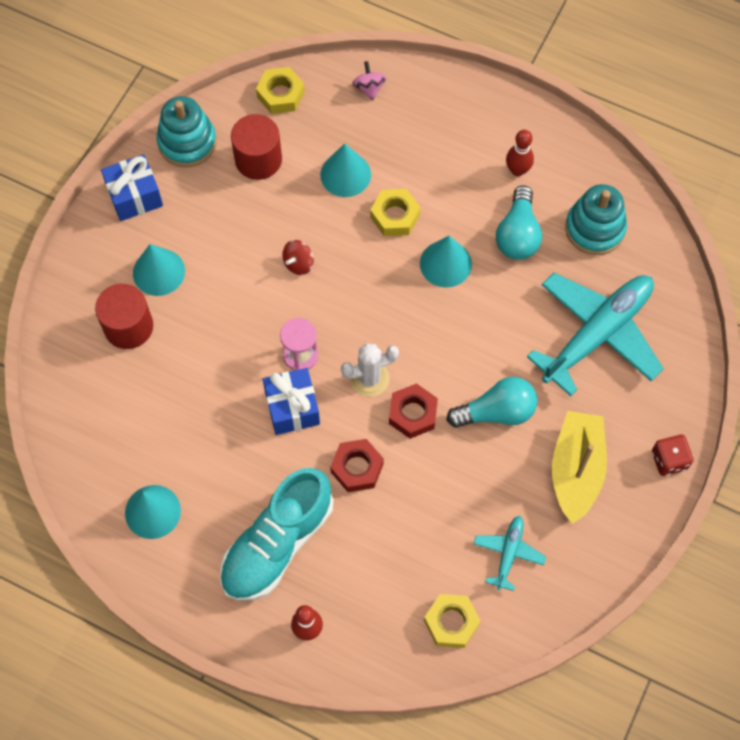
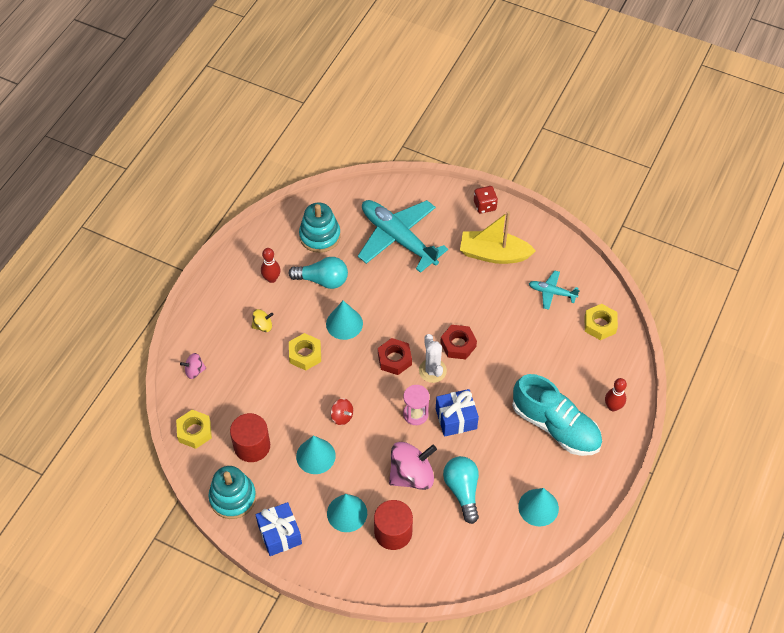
camera: 90 degrees left, 10 degrees down
turquoise cone [320,143,371,197] -> turquoise cone moved to [296,435,336,474]
red nut [330,439,384,492] -> red nut moved to [378,338,412,375]
turquoise light bulb [447,377,538,428] -> turquoise light bulb moved to [443,456,479,524]
none -> yellow spinning top [252,309,274,332]
none -> pink spinning top [389,442,437,490]

